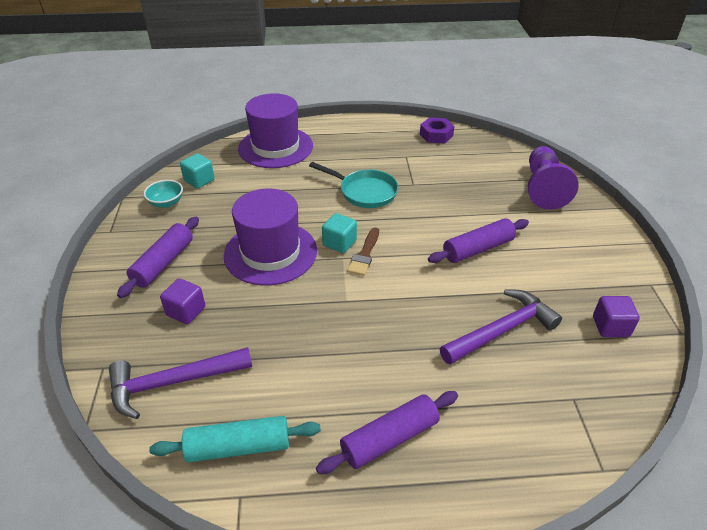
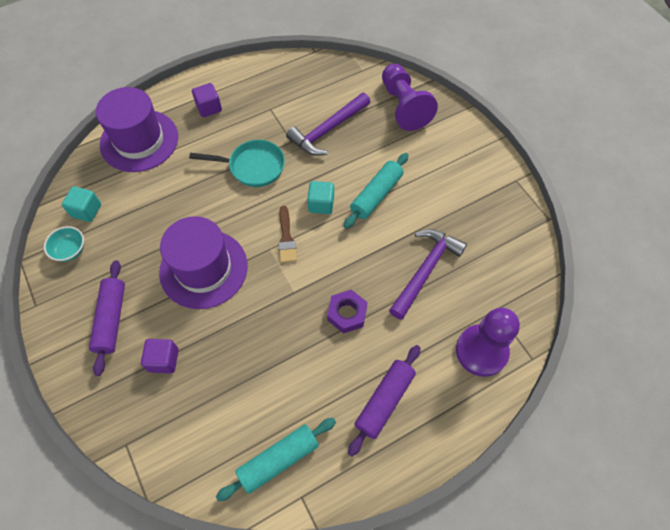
camera: 25 degrees left, 20 degrees up
purple hammer [109,347,252,419] -> purple hammer moved to [286,93,370,156]
turquoise cube [322,213,357,253] -> turquoise cube moved to [307,181,334,214]
purple nut [420,117,455,144] -> purple nut moved to [327,290,368,334]
purple rolling pin [428,218,529,263] -> turquoise rolling pin [344,153,409,229]
purple cube [593,296,640,337] -> purple cube moved to [192,83,222,117]
none -> purple pawn [456,308,520,377]

